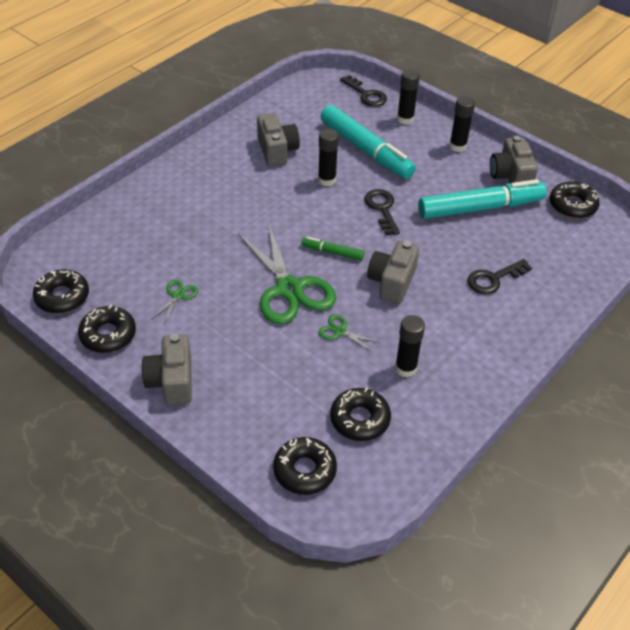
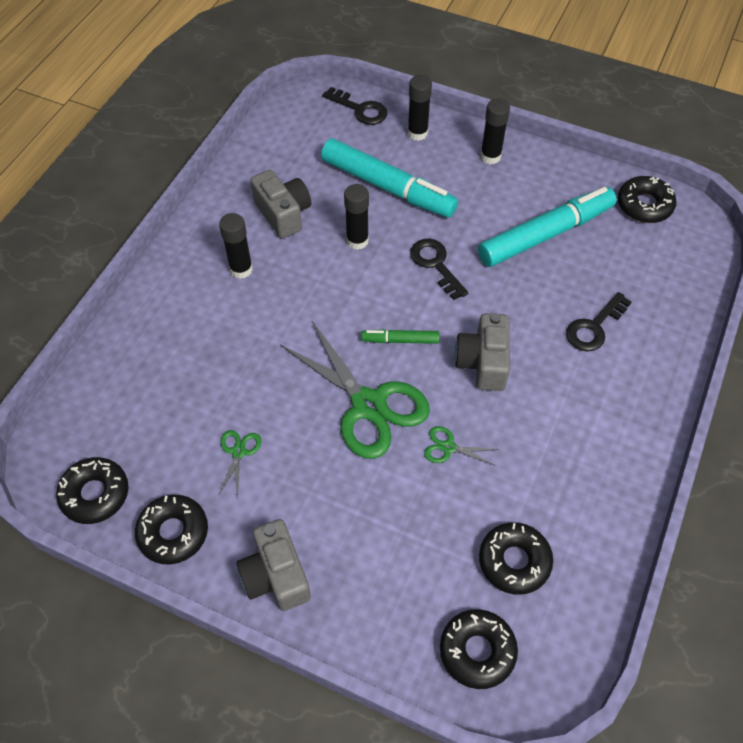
camera: 15 degrees left, 10 degrees up
black glue stick [395,315,425,377] -> black glue stick moved to [219,213,253,279]
grey camera [490,136,538,183] -> none

